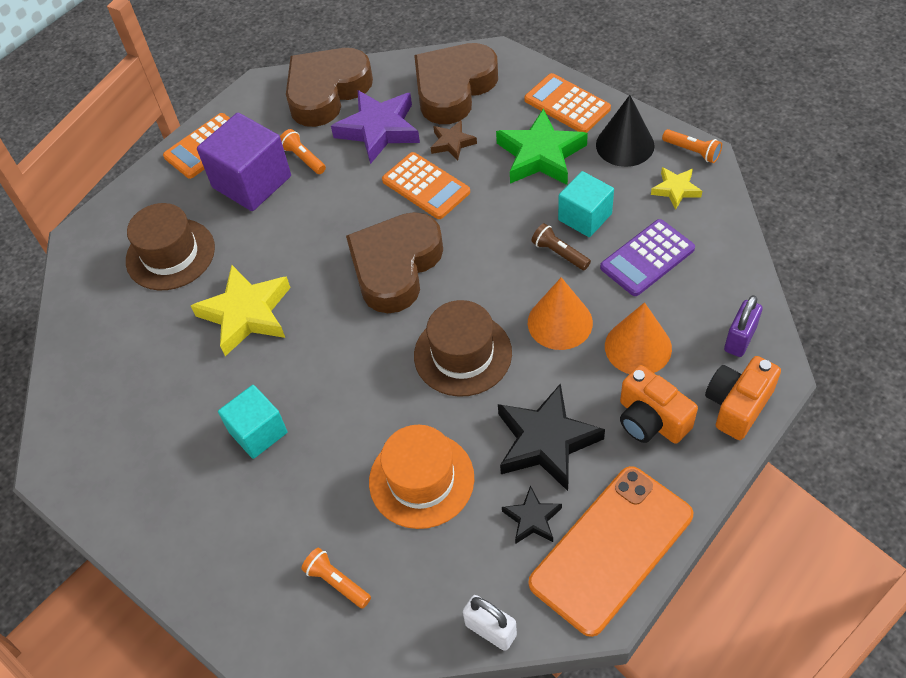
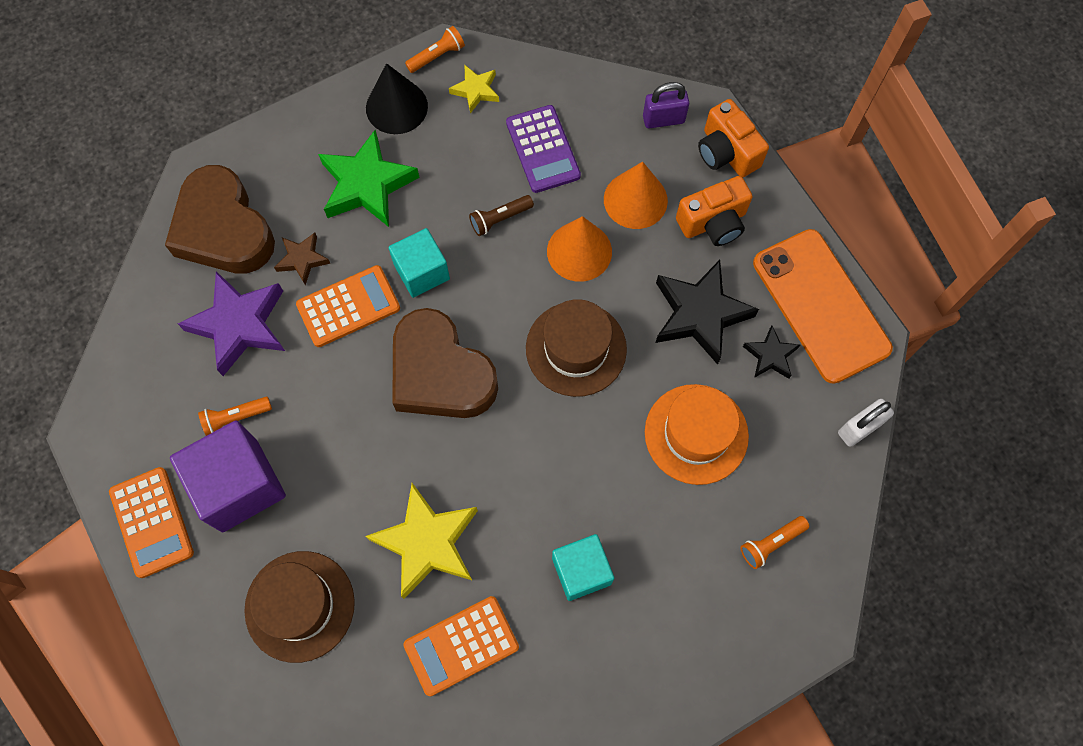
camera: 75 degrees left, 15 degrees up
brown heart [286,48,373,127] -> none
orange calculator [524,73,611,133] -> orange calculator moved to [403,596,519,696]
turquoise cube [558,171,614,237] -> turquoise cube moved to [389,228,450,298]
purple padlock [724,295,762,357] -> purple padlock turned 60 degrees counterclockwise [643,82,689,128]

